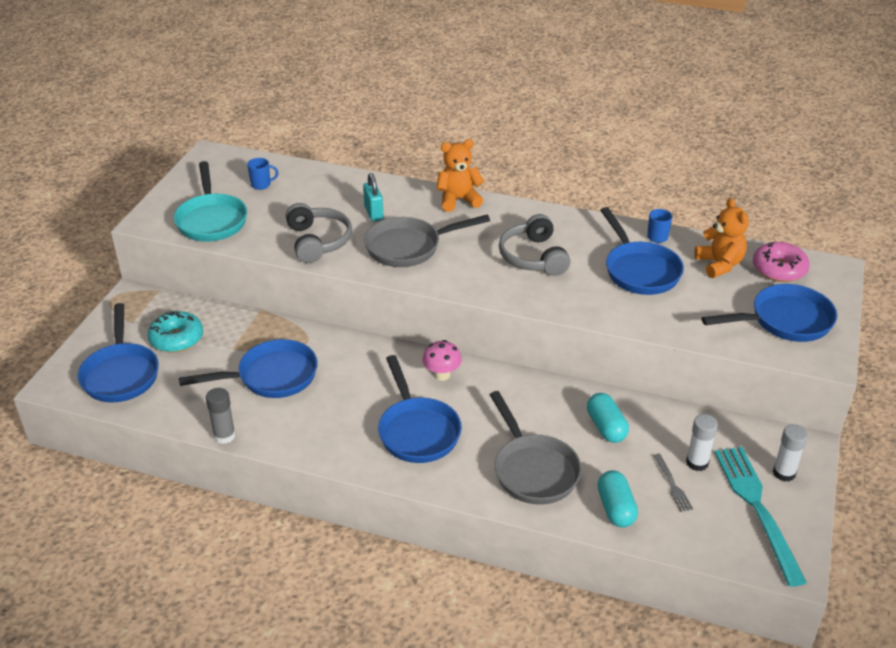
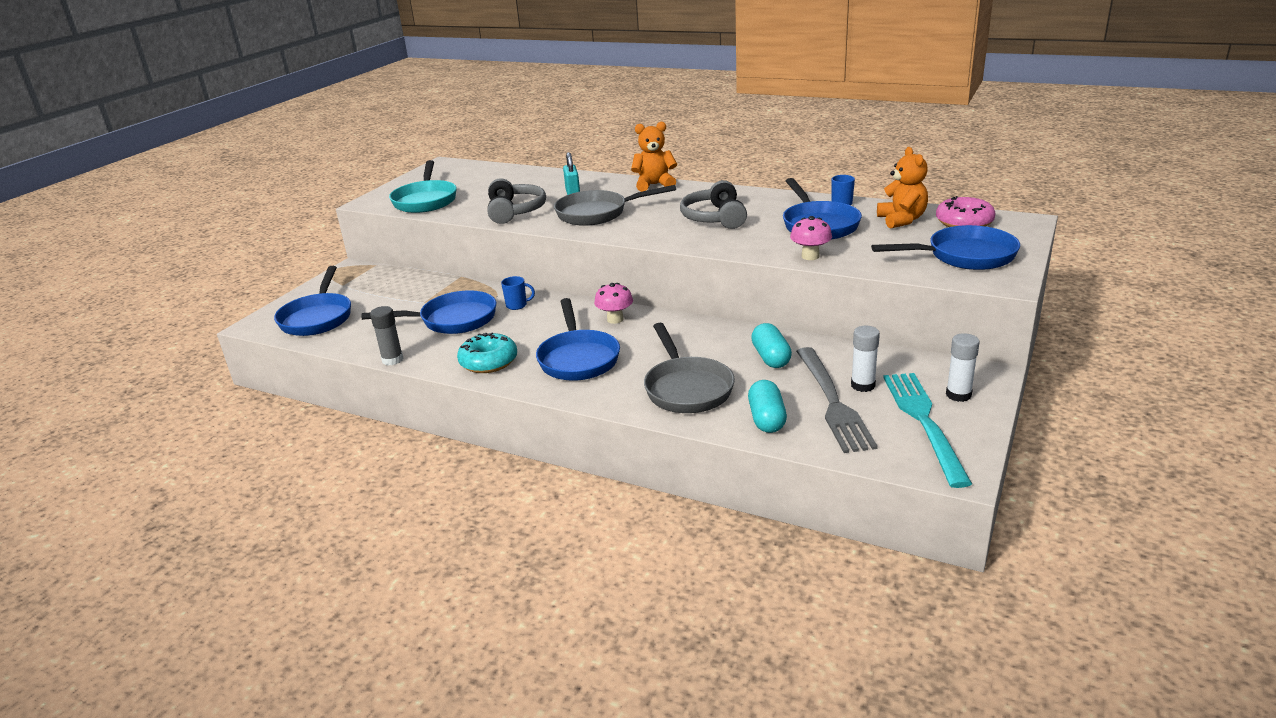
camera: 10 degrees right, 10 degrees down
turquoise donut [148,311,203,353] -> turquoise donut moved to [457,333,517,373]
blue mug [247,158,278,190] -> blue mug moved to [501,276,535,310]
grey fork [653,454,693,512] -> grey fork [796,347,878,453], size x2.28
none -> pink mushroom [790,216,832,260]

